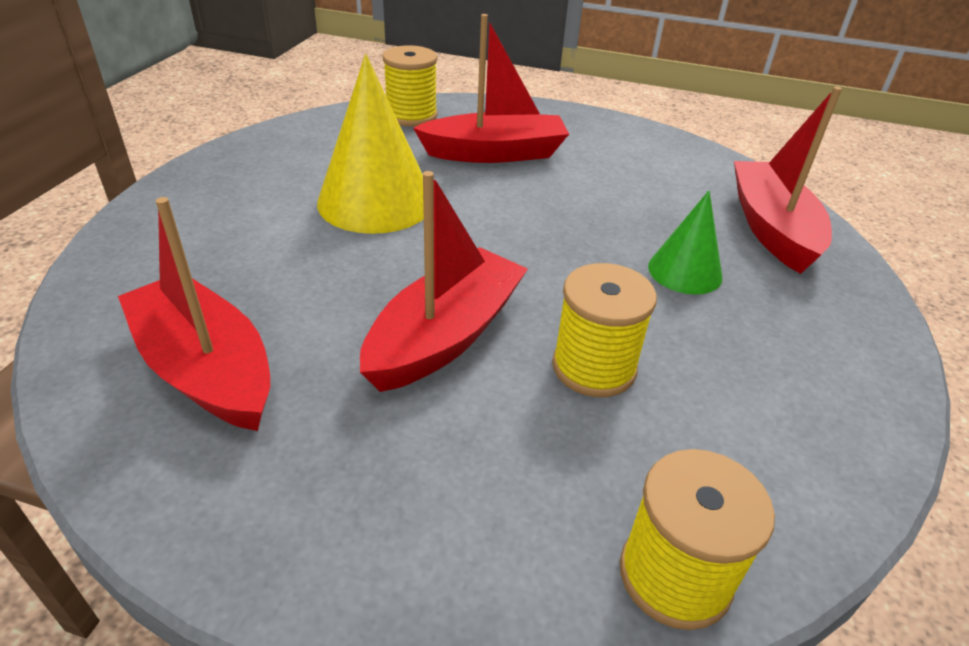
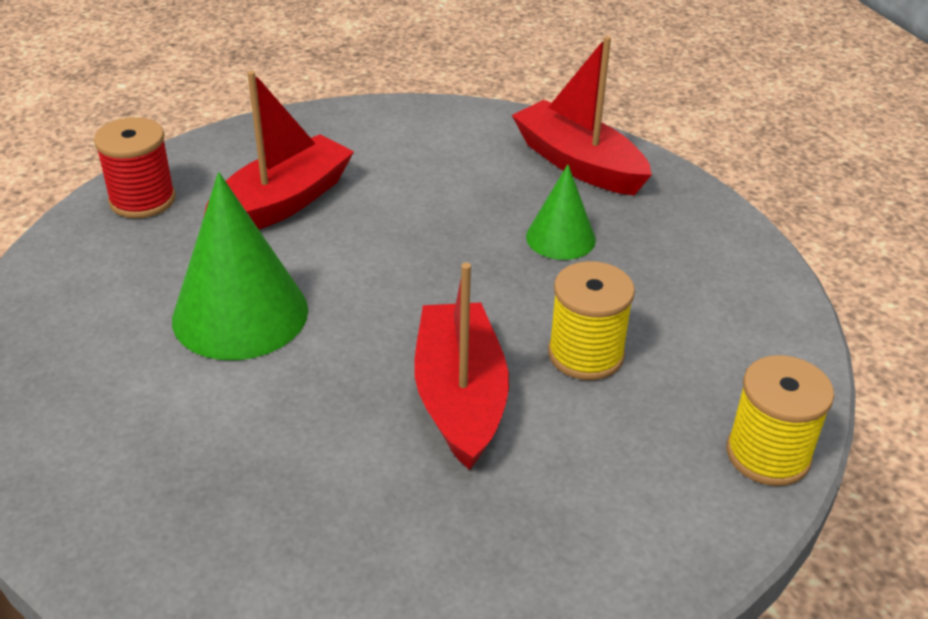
camera: 40 degrees left, 0 degrees up
red boat [118,197,270,431] -> none
yellow cone [317,54,424,234] -> green cone [172,172,308,360]
yellow spool [382,45,438,127] -> red spool [94,117,176,219]

